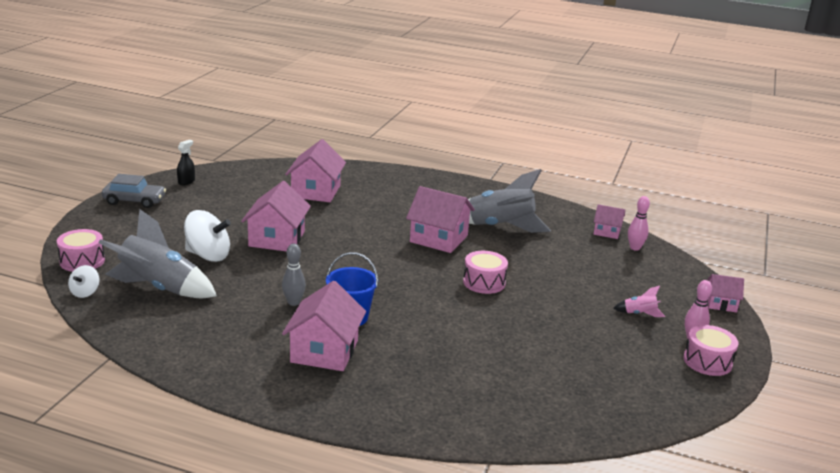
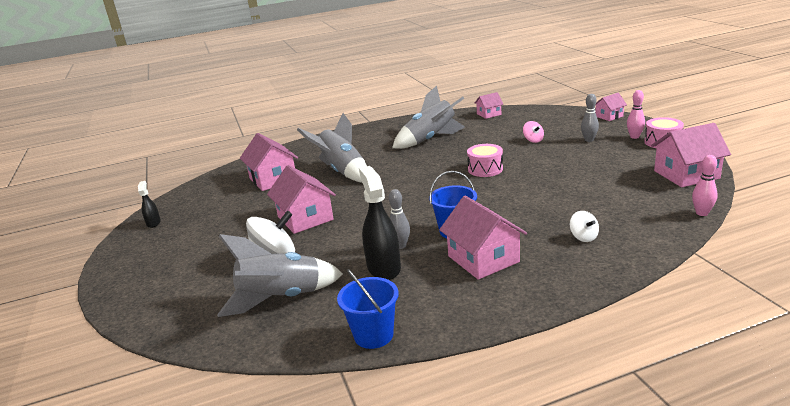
camera: 35 degrees left, 0 degrees up
pink drum [57,229,105,272] -> none
white spinning top [68,265,99,298] -> white spinning top moved to [569,211,599,242]
grey car [102,174,166,208] -> none
pink house [406,186,475,253] -> pink house moved to [651,123,731,187]
pink rocket [613,286,665,317] -> grey bowling pin [581,94,599,142]
pink bowling pin [628,196,650,251] -> pink bowling pin moved to [692,155,718,216]
none -> grey rocket [297,113,367,183]
none -> blue bucket [337,269,399,349]
none -> black spray bottle [359,166,401,280]
none -> pink spinning top [523,121,544,143]

